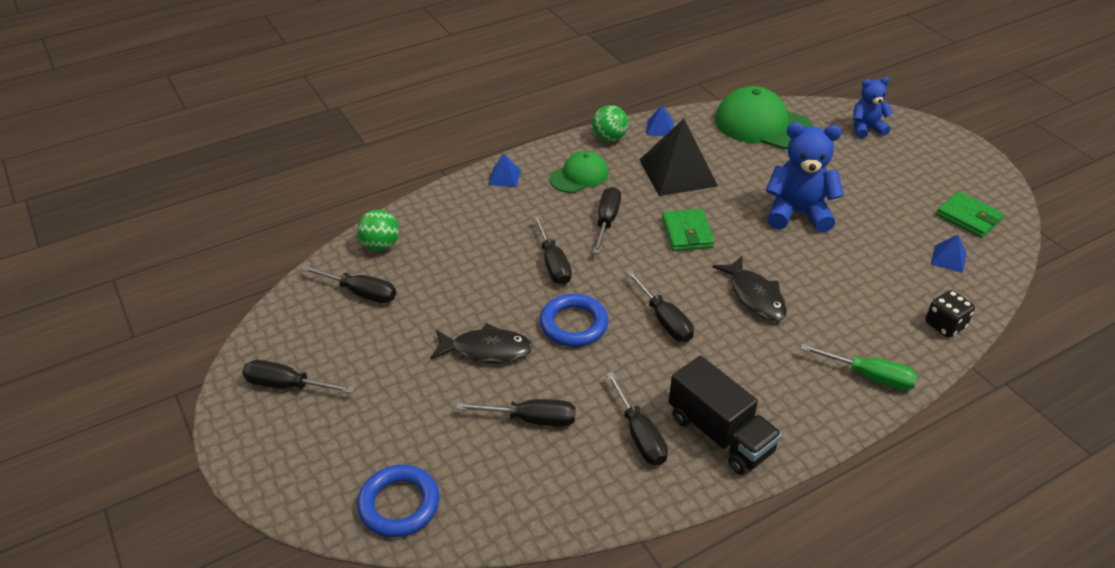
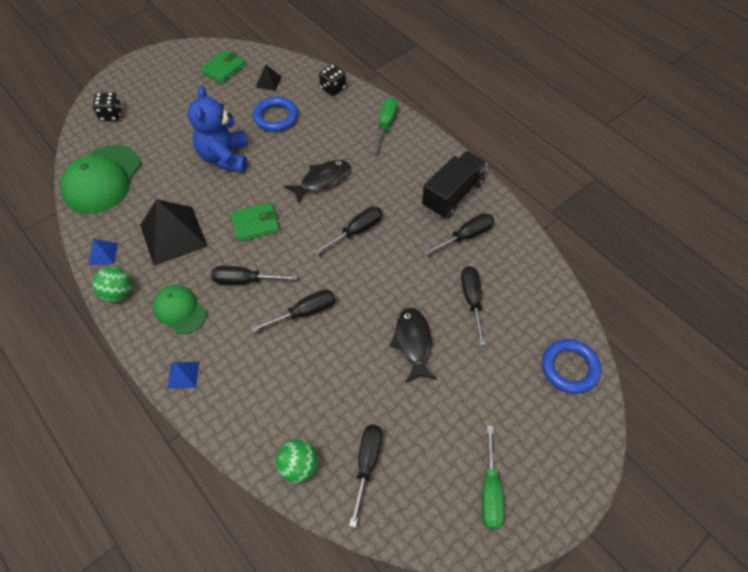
camera: 100 degrees left, 15 degrees up
black screwdriver [242,360,355,394] -> green screwdriver [482,425,504,529]
blue ring [540,294,609,347] -> blue ring moved to [253,96,298,132]
blue teddy bear [853,77,893,139] -> black dice [93,92,122,121]
blue pyramid [931,235,967,273] -> black pyramid [256,64,282,91]

